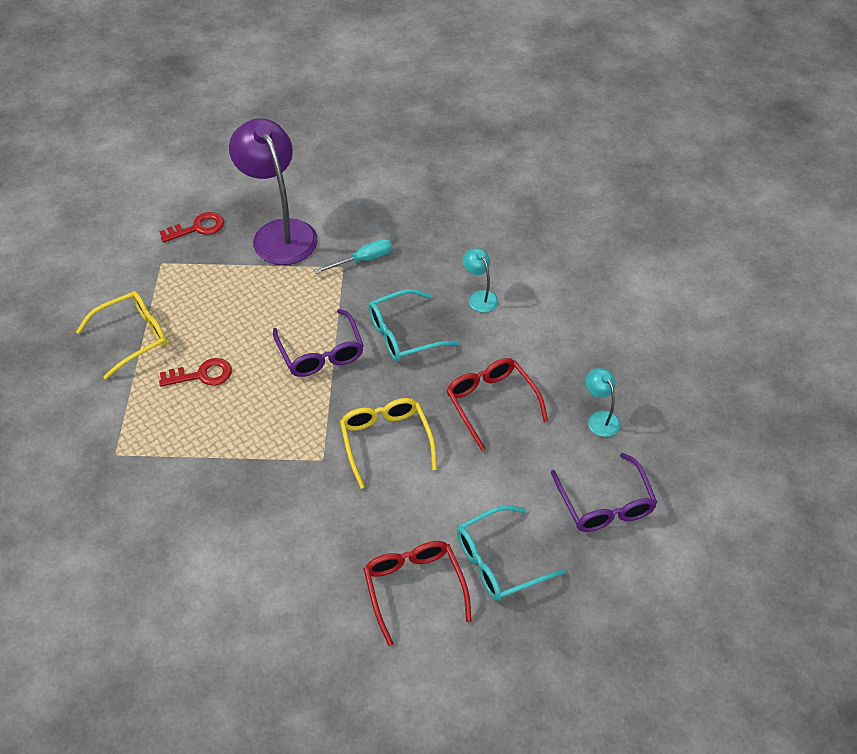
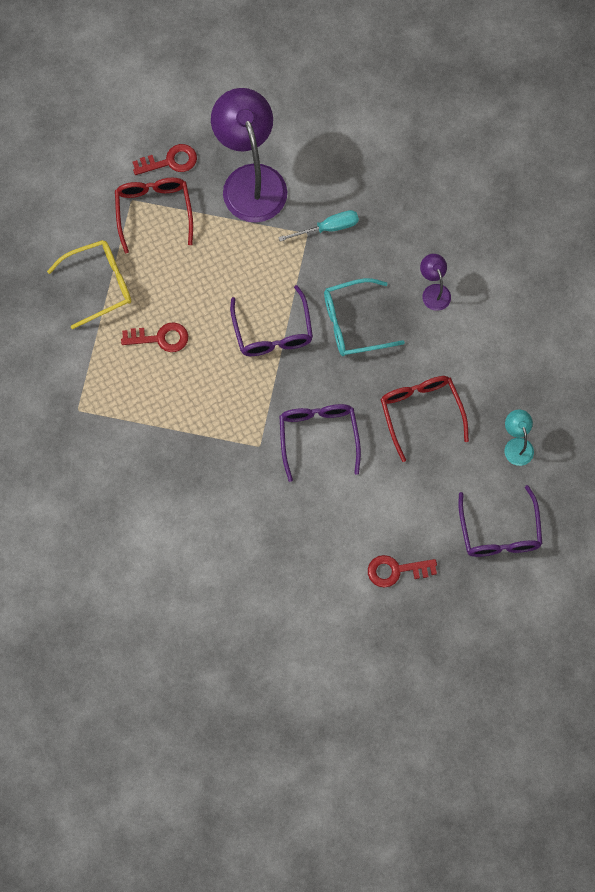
camera: 10 degrees right, 20 degrees up
yellow glasses [340,398,437,489] -> purple glasses [279,404,361,482]
red glasses [364,541,472,646] -> red glasses moved to [115,178,193,253]
turquoise glasses [457,505,566,601] -> red key [368,555,437,588]
turquoise lamp [463,248,498,312] -> purple lamp [420,254,451,311]

